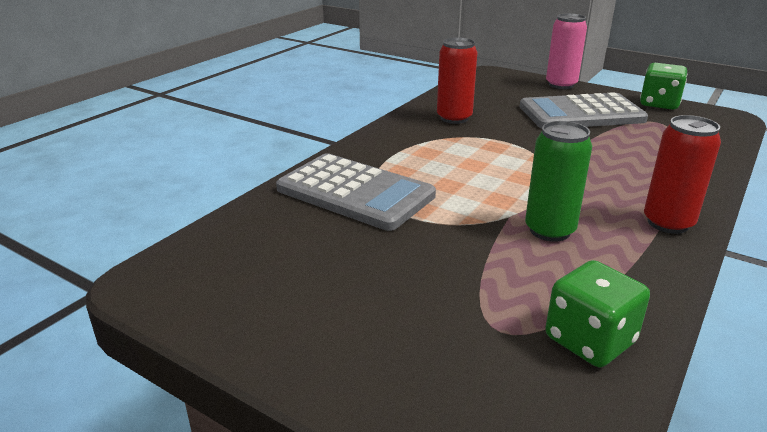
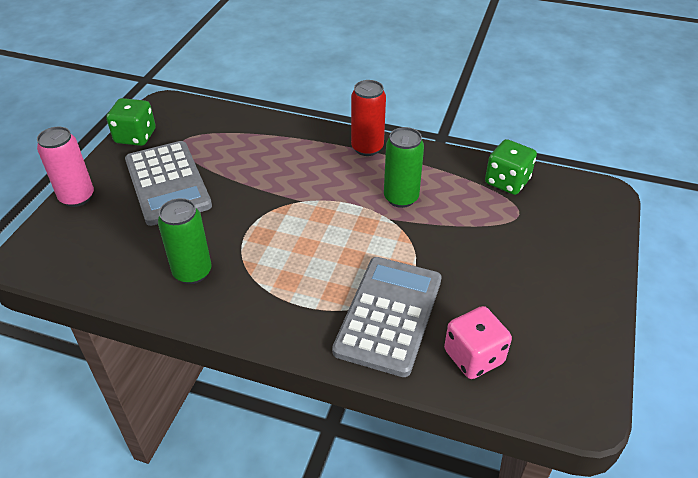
camera: 105 degrees left, 15 degrees up
red can [437,37,478,124] -> green can [158,198,212,284]
none -> pink dice [444,306,512,379]

